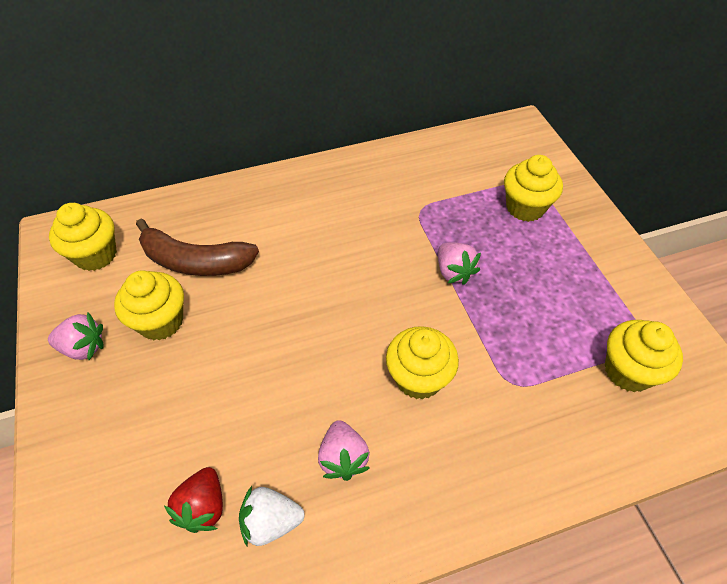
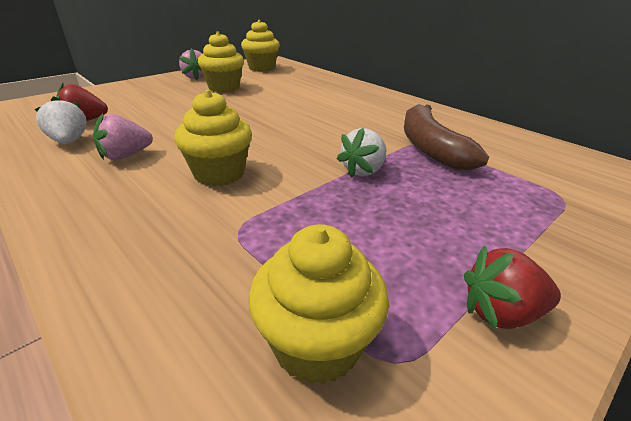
camera: 65 degrees right, 20 degrees down
brown banana [136,219,259,276] -> brown banana moved to [404,104,489,170]
pink strawberry [438,242,481,285] -> white strawberry [337,128,386,178]
yellow cupcake [504,155,563,222] -> none
none -> red strawberry [464,246,561,330]

